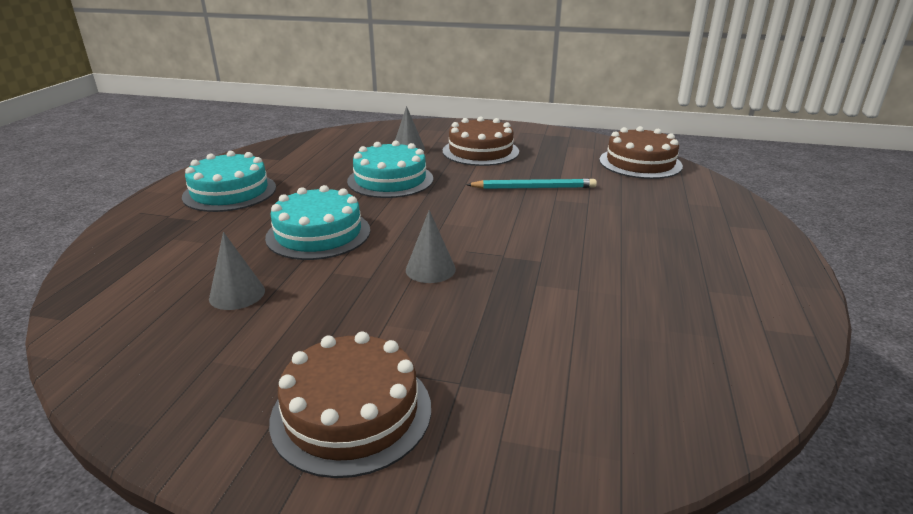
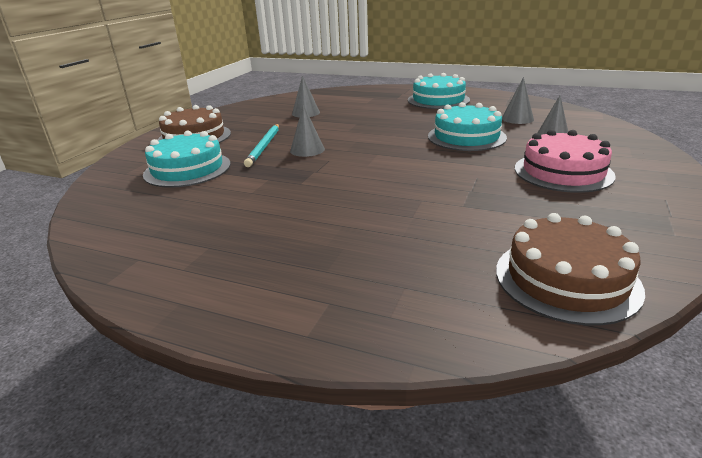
camera: 100 degrees right, 0 degrees up
turquoise cake [265,185,370,260] -> turquoise cake moved to [143,131,231,188]
brown cake [443,116,519,166] -> pink cake [515,130,616,193]
turquoise pencil [466,179,597,189] -> turquoise pencil moved to [244,124,279,167]
none -> grey cone [502,77,534,124]

